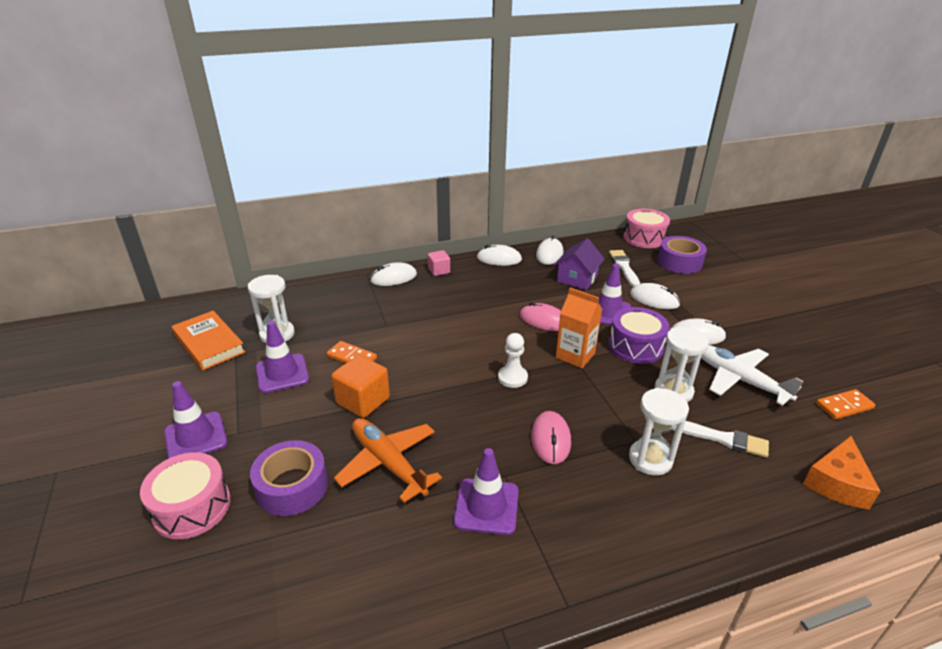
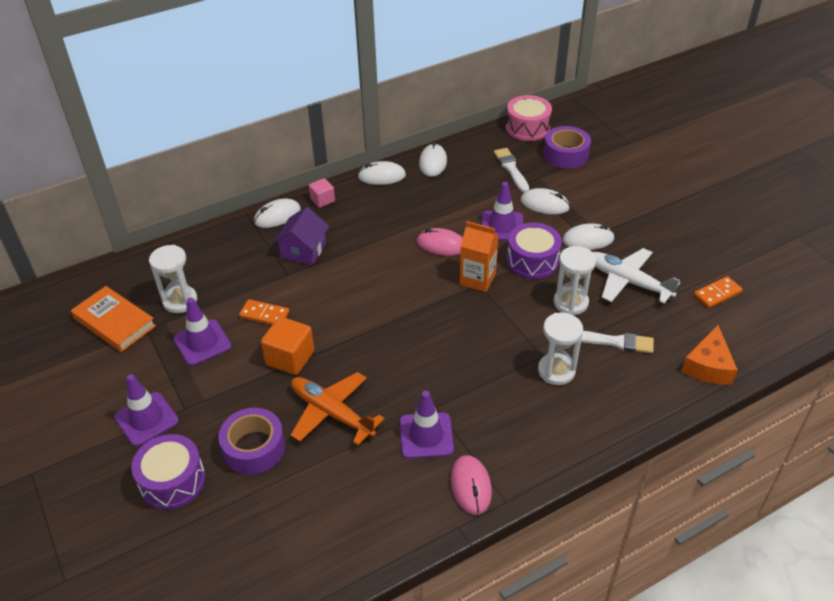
camera: 10 degrees left, 10 degrees up
pink drum [140,452,231,539] -> purple drum [131,434,205,510]
white pawn [498,333,528,388] -> none
pink mouse [531,411,571,464] -> pink mouse moved to [450,455,492,515]
purple house [554,238,605,290] -> purple house moved to [273,207,329,265]

